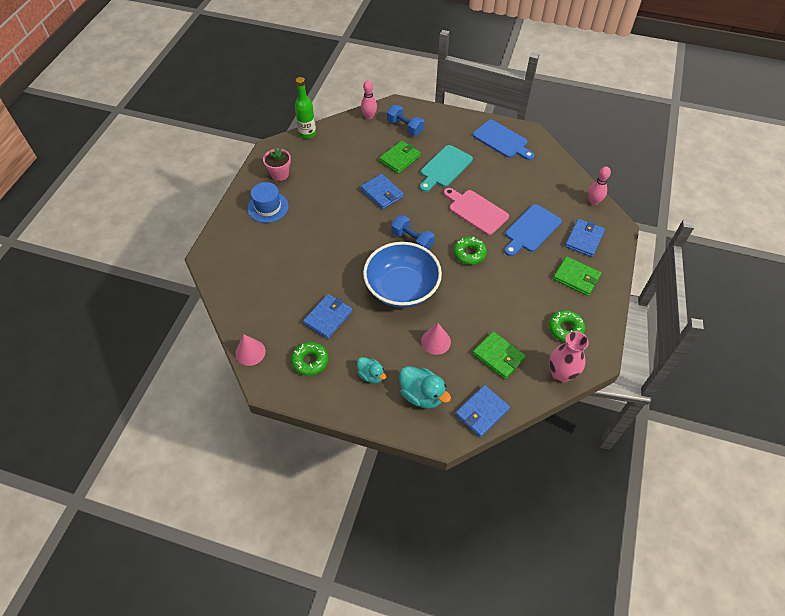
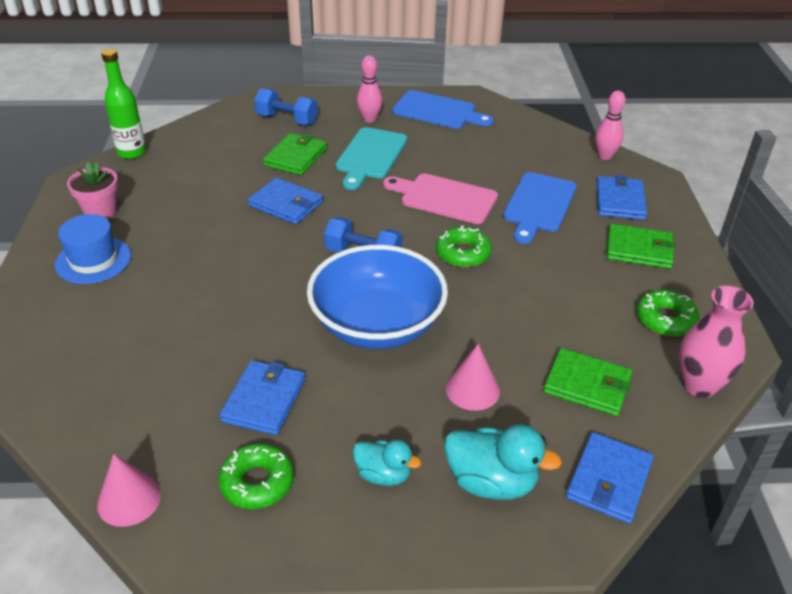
camera: 20 degrees left, 15 degrees down
pink bowling pin [361,80,377,120] -> pink bowling pin moved to [357,56,383,123]

